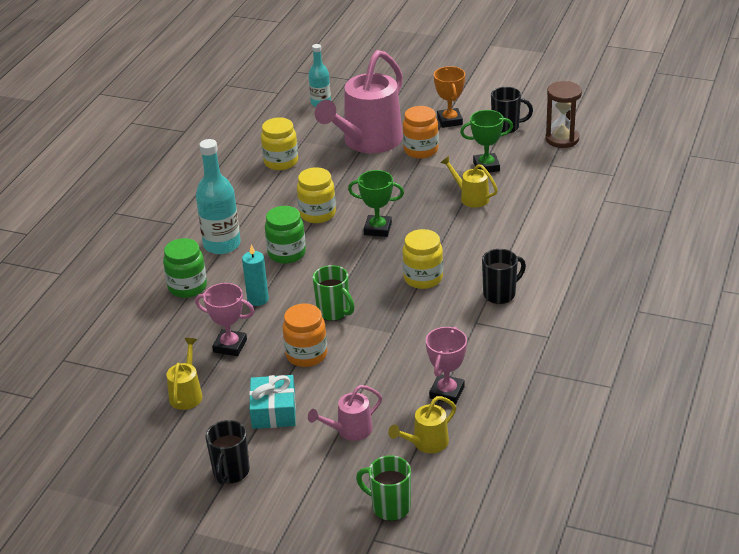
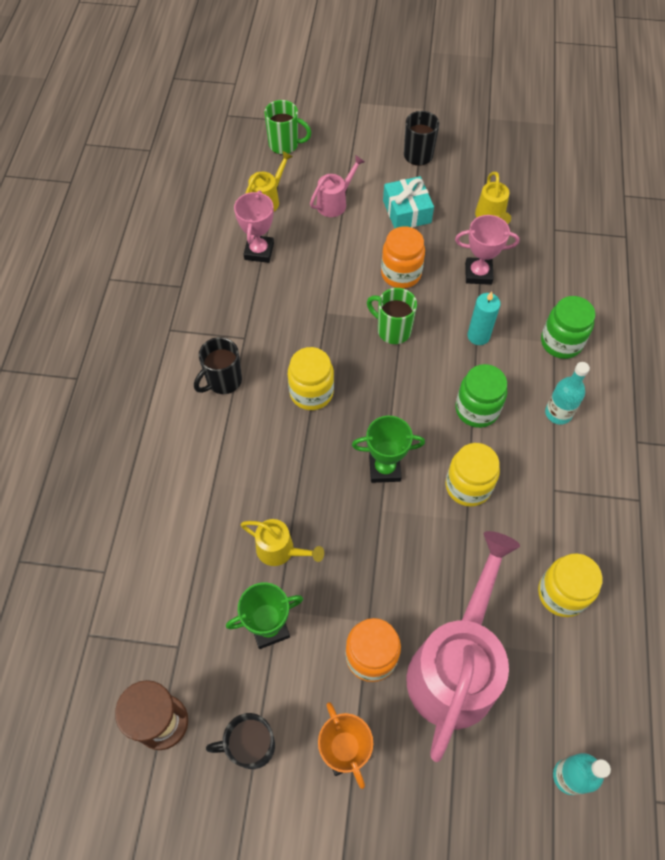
camera: 165 degrees right, 25 degrees up
turquoise bottle [196,139,241,254] -> turquoise bottle [545,362,590,425], size x0.62

